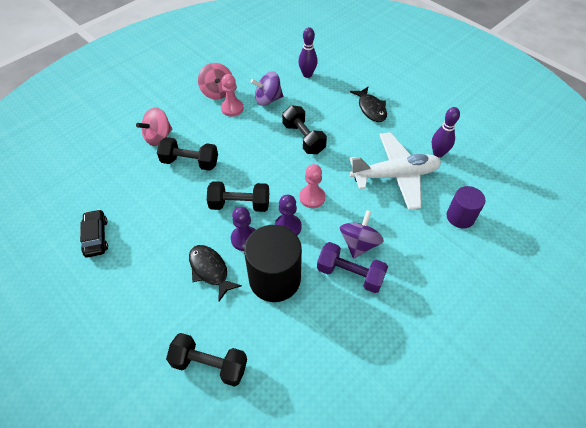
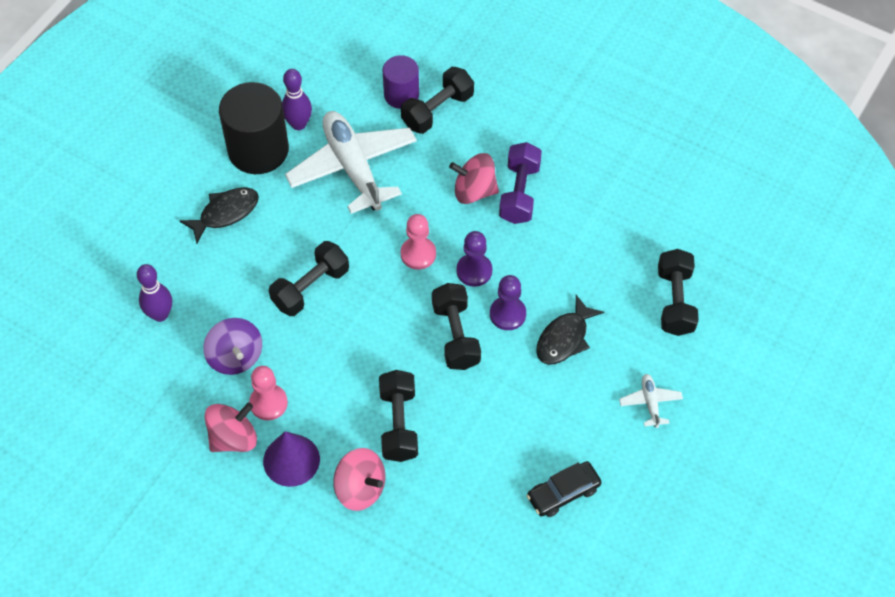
camera: 105 degrees left, 5 degrees up
black cylinder [244,225,302,302] -> black cylinder moved to [219,82,289,174]
purple spinning top [340,210,383,259] -> pink spinning top [449,153,499,204]
none -> purple cone [263,431,320,487]
none -> black dumbbell [401,67,474,134]
none -> white plane [619,374,683,428]

